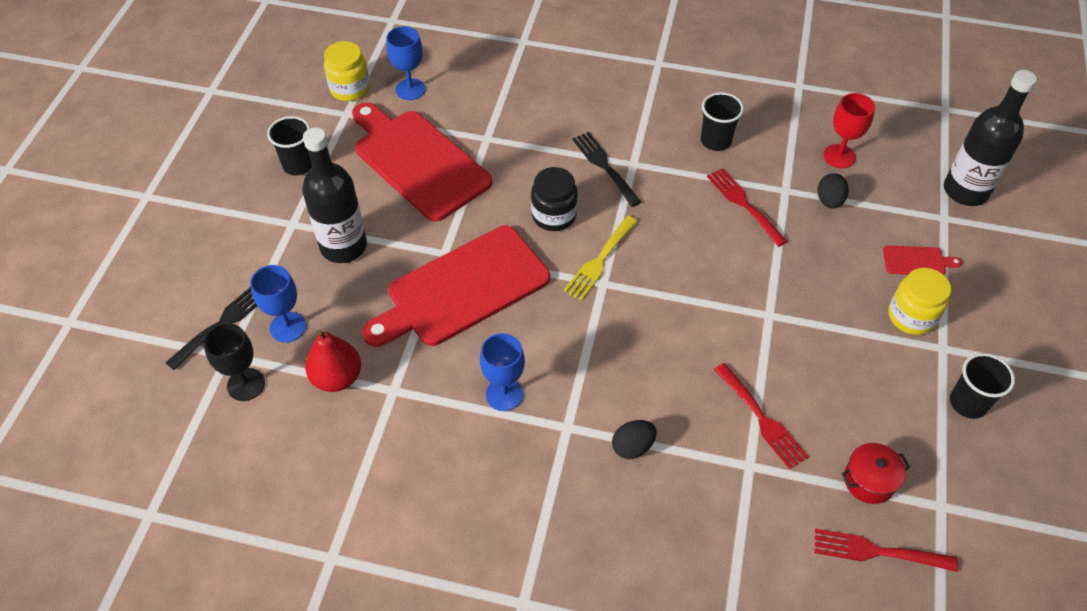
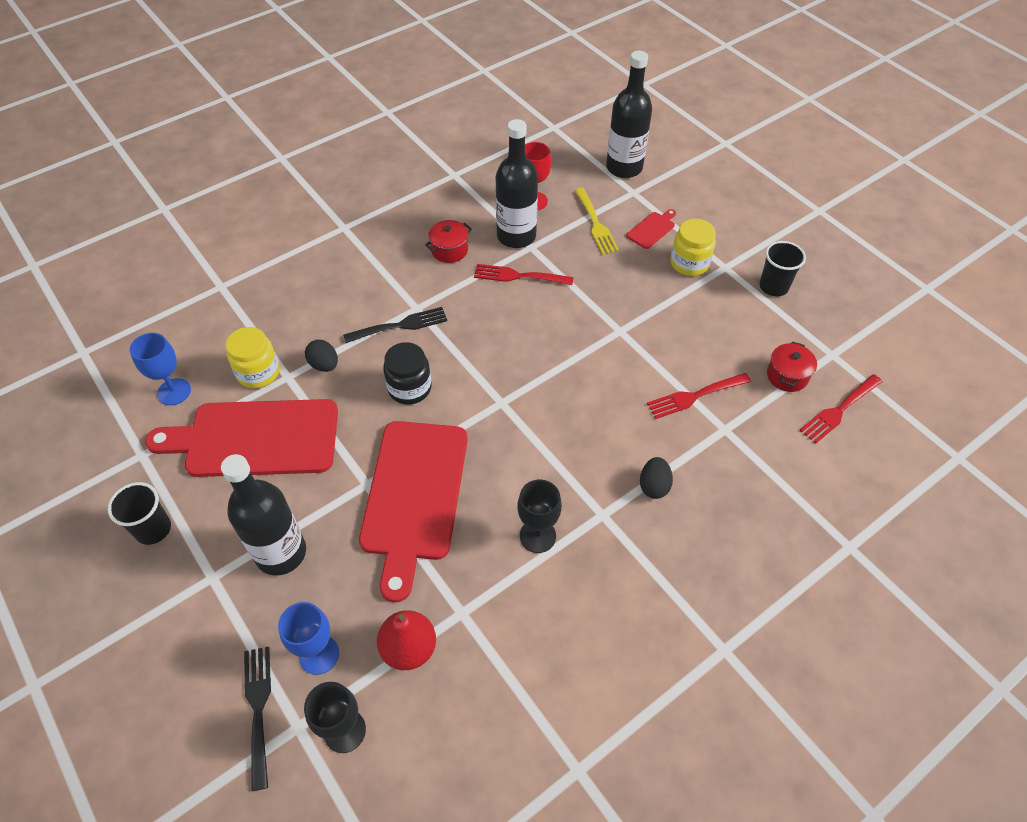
camera: 50 degrees left, 0 degrees up
yellow jar [324,41,370,101] -> yellow jar moved to [226,327,280,388]
blue goblet [480,333,525,411] -> black goblet [517,480,562,553]
yellow fork [564,216,637,301] -> yellow fork moved to [574,188,619,255]
black fork [572,132,641,207] -> black fork turned 150 degrees clockwise [343,307,447,343]
black cup [701,92,744,151] -> red pot [425,220,472,263]
red fork [714,363,808,469] -> red fork turned 150 degrees clockwise [647,373,751,419]
black egg [817,173,849,209] -> black egg moved to [305,340,338,372]
none -> black bottle [496,119,538,248]

